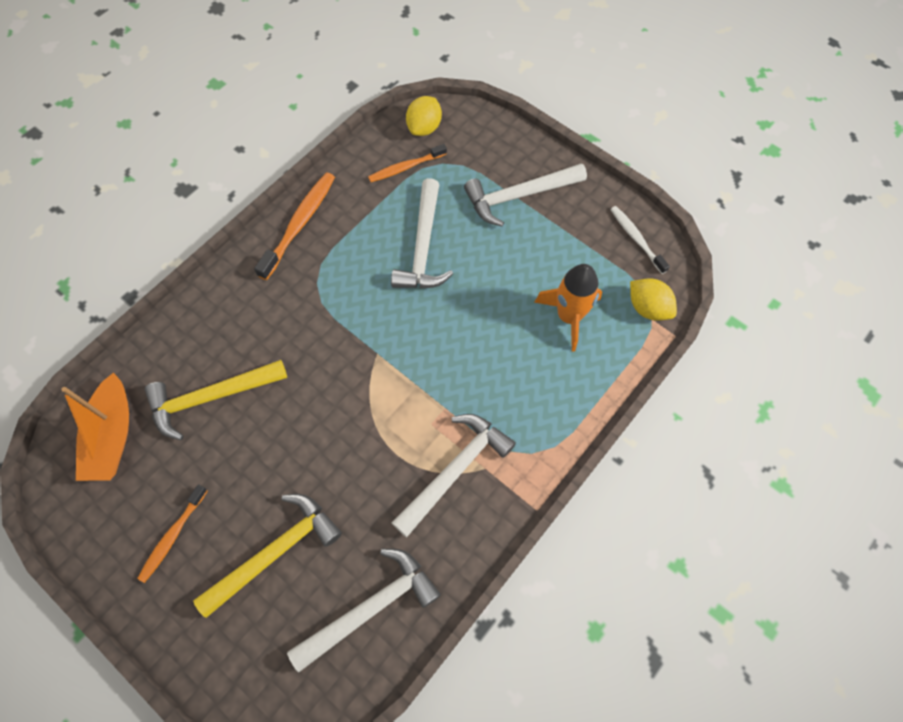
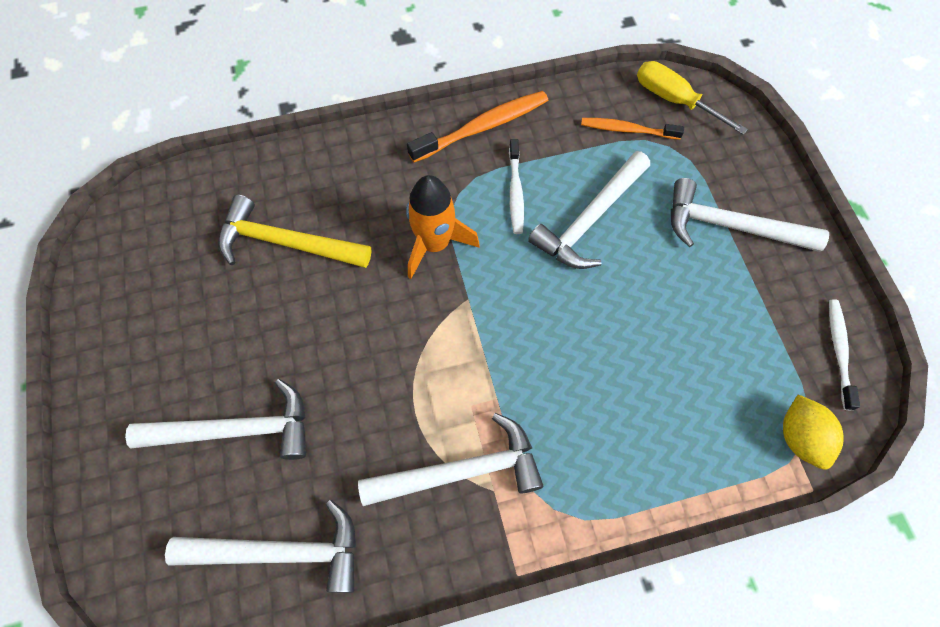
camera: 35 degrees right, 0 degrees up
orange boat [61,372,129,481] -> none
orange toothbrush [137,484,208,583] -> none
yellow hammer [193,494,342,618] -> white hammer [125,379,306,460]
yellow lemon [406,96,442,136] -> yellow screwdriver [637,61,748,135]
orange rocket [534,264,602,352] -> orange rocket moved to [406,175,480,279]
none -> white toothbrush [509,139,524,234]

